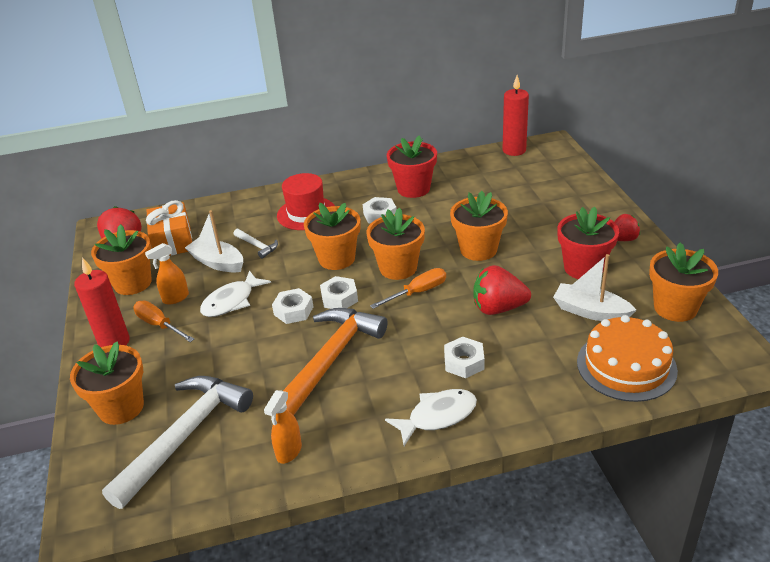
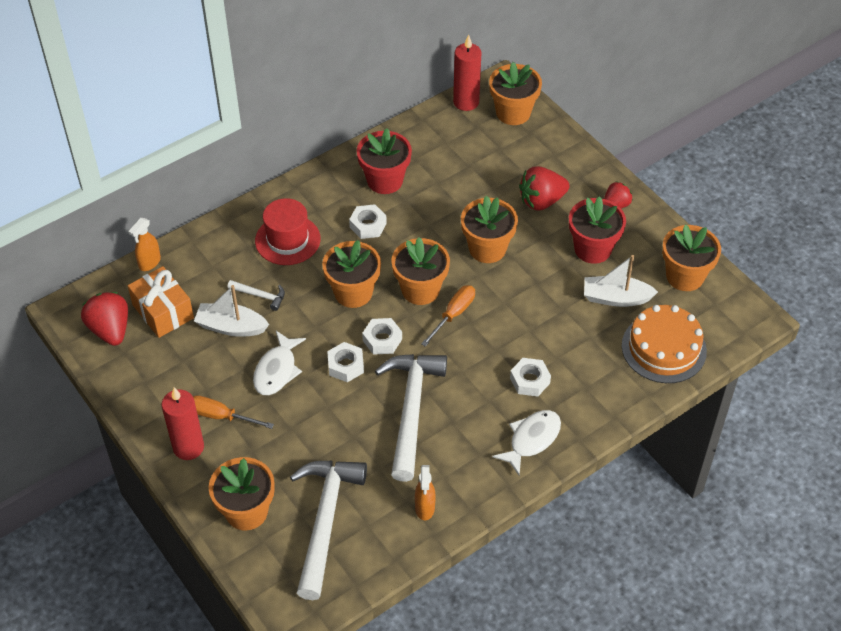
camera: 25 degrees left, 15 degrees up
orange flower pot [91,224,152,295] -> orange flower pot moved to [489,62,542,125]
orange spray bottle [145,243,189,305] -> orange spray bottle moved to [128,218,161,271]
orange hammer [283,308,387,416] -> white hammer [375,354,447,482]
red strawberry [473,265,531,315] -> red strawberry moved to [519,166,570,210]

